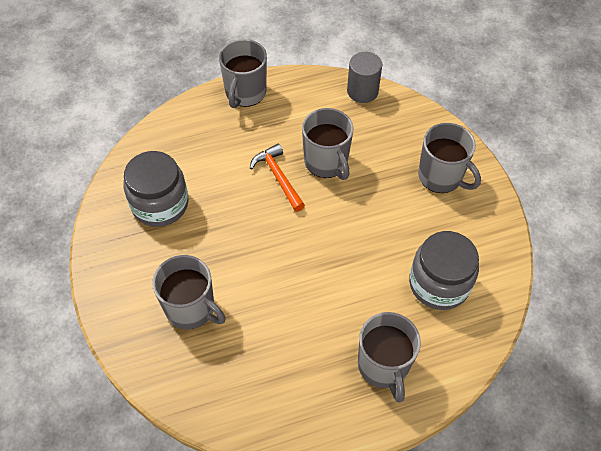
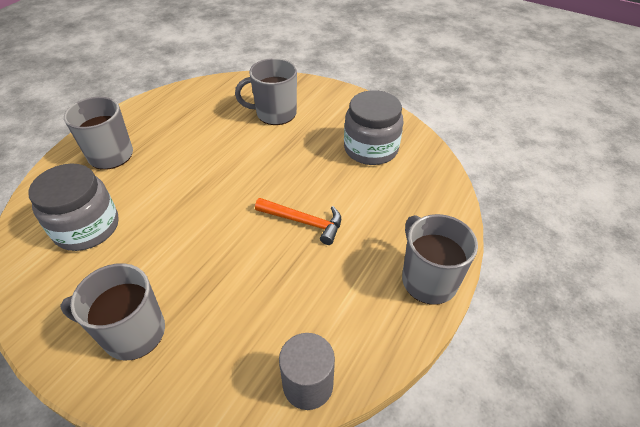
camera: 140 degrees right, 10 degrees down
grey mug [302,108,353,180] -> none

